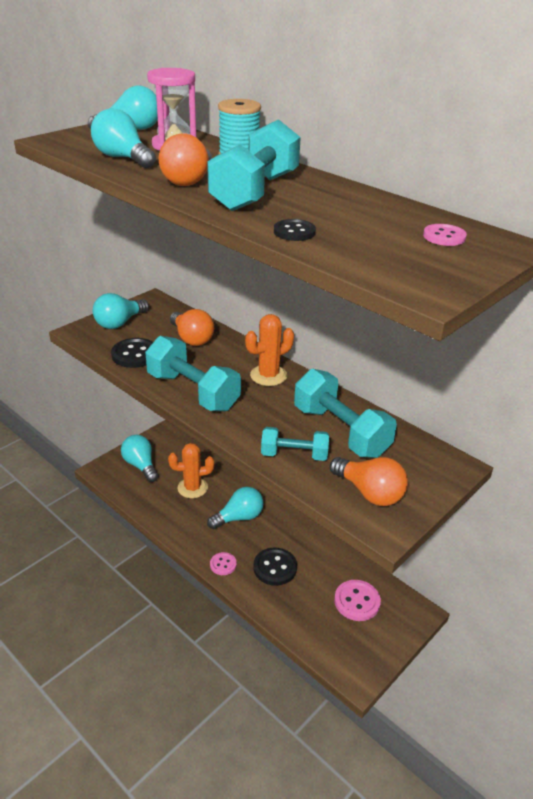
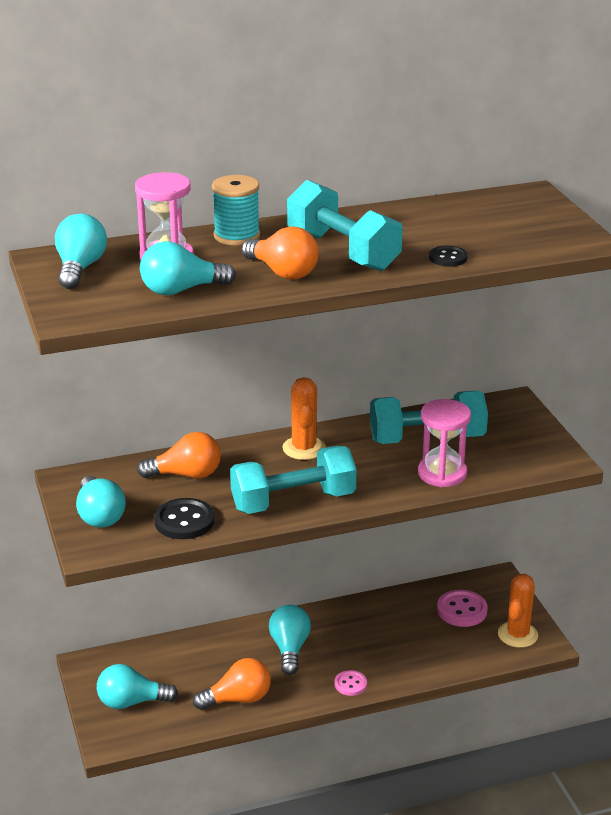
camera: 60 degrees left, 5 degrees down
orange cactus [168,443,214,498] -> orange cactus moved to [498,574,538,648]
black button [253,547,297,586] -> none
turquoise dumbbell [261,427,329,461] -> pink hourglass [418,399,471,487]
orange light bulb [330,457,408,506] -> orange light bulb moved to [193,658,271,710]
pink button [423,224,467,246] -> none

